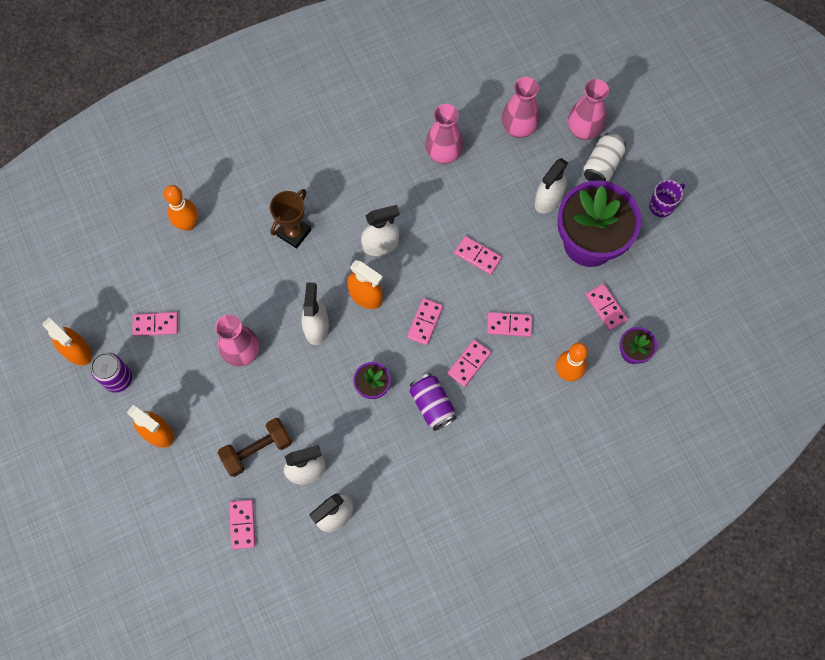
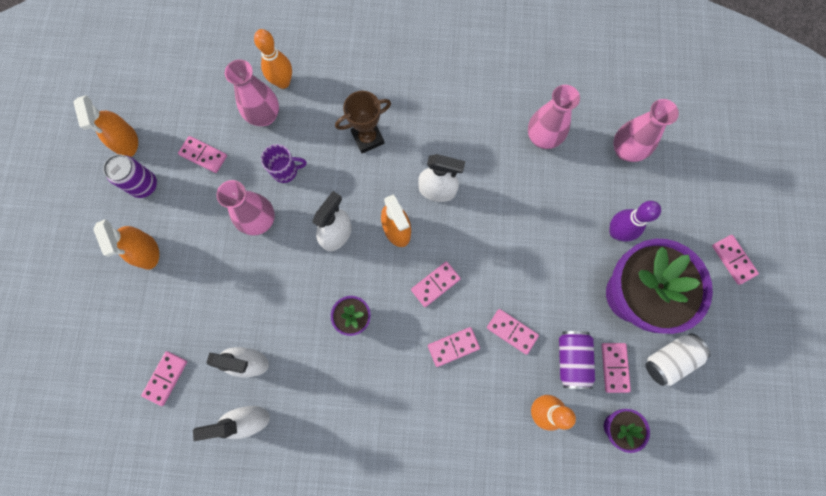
camera: 30 degrees right, 5 degrees up
brown dumbbell [218,418,292,477] -> none
purple can [410,373,457,431] -> purple can moved to [559,331,595,389]
pink domino [454,236,502,275] -> pink domino moved to [712,235,759,285]
white spray bottle [534,158,568,214] -> purple bowling pin [609,201,661,242]
pink vase [568,79,609,140] -> pink vase moved to [225,59,279,126]
white can [583,133,626,182] -> white can moved to [645,333,711,386]
purple mug [649,180,685,217] -> purple mug moved to [261,144,307,183]

